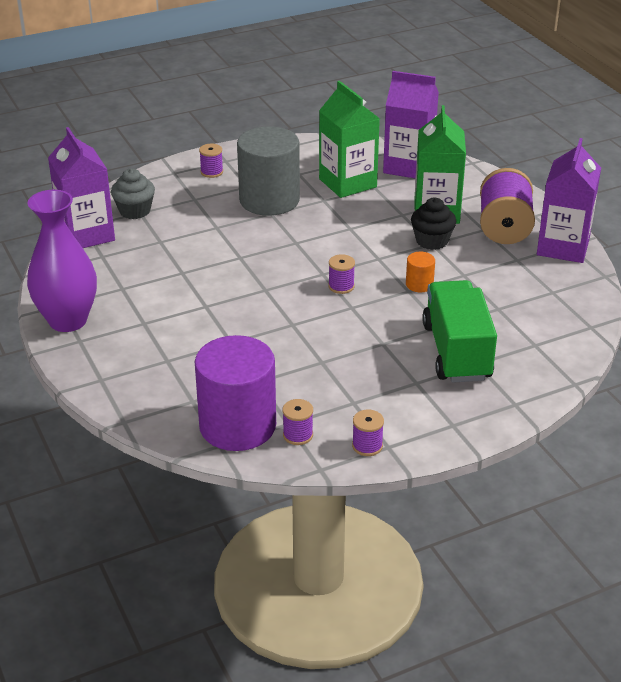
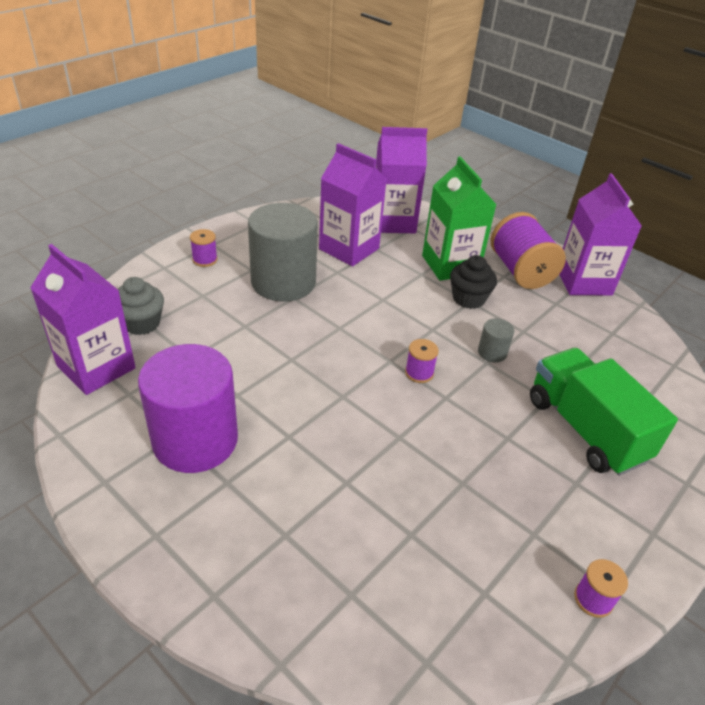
camera: 25 degrees left, 5 degrees up
purple vase [27,190,97,332] -> none
purple cylinder [195,335,276,451] -> purple cylinder moved to [138,344,238,473]
purple spool [282,399,313,445] -> none
green carton [319,81,380,198] -> purple carton [319,143,387,266]
orange cylinder [406,252,435,292] -> grey cylinder [478,318,514,362]

